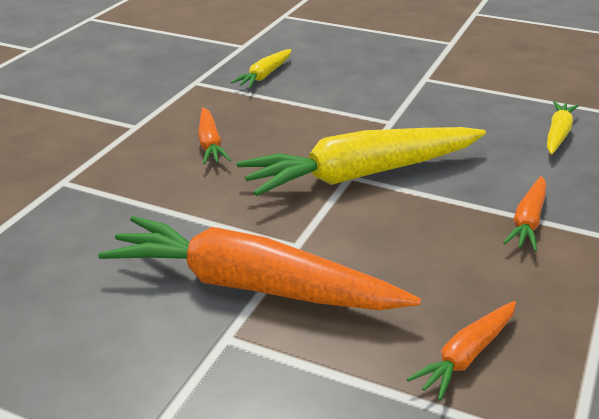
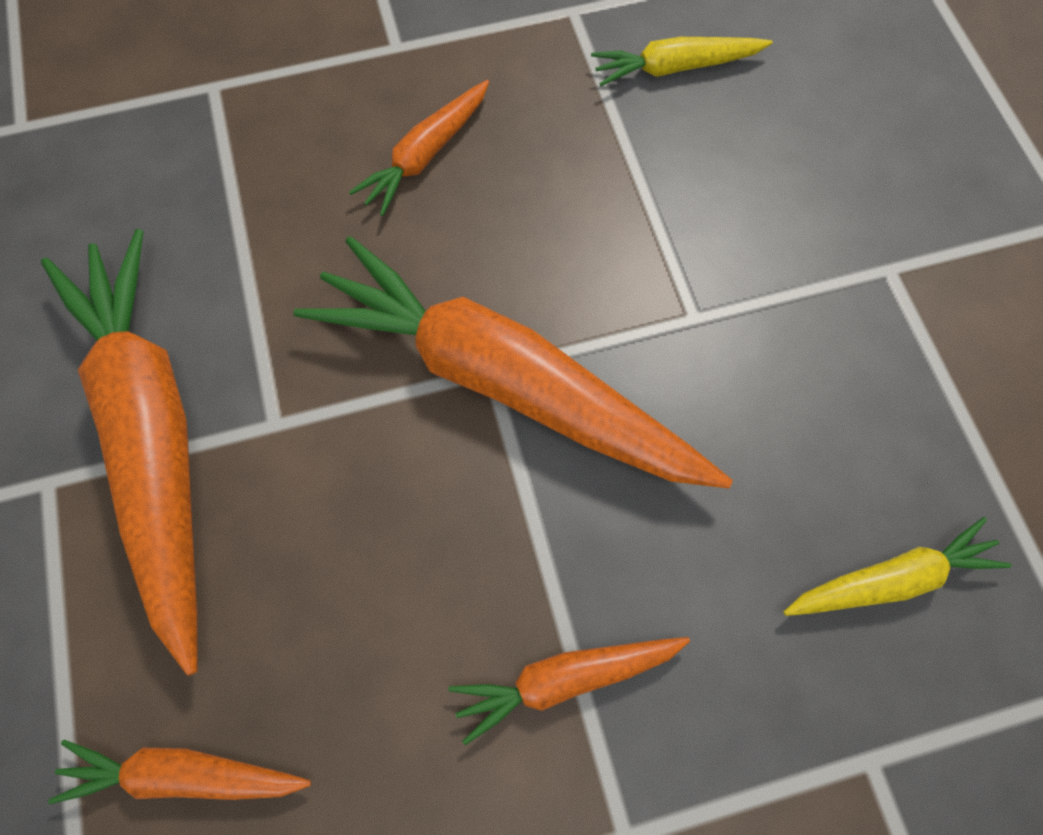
camera: 50 degrees right, 35 degrees up
yellow carrot [237,127,486,196] -> orange carrot [293,236,733,488]

